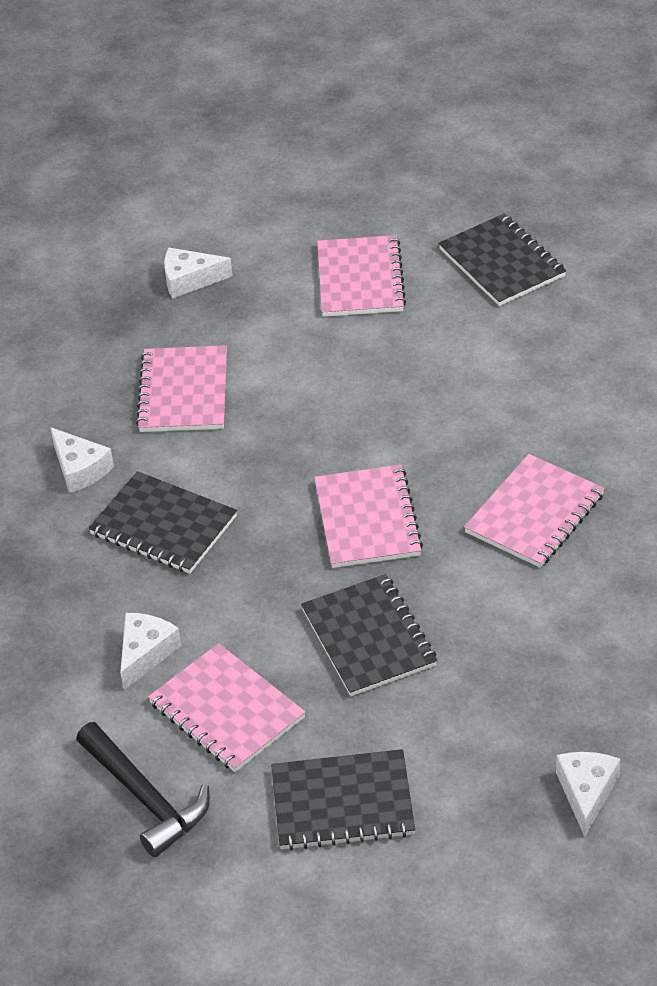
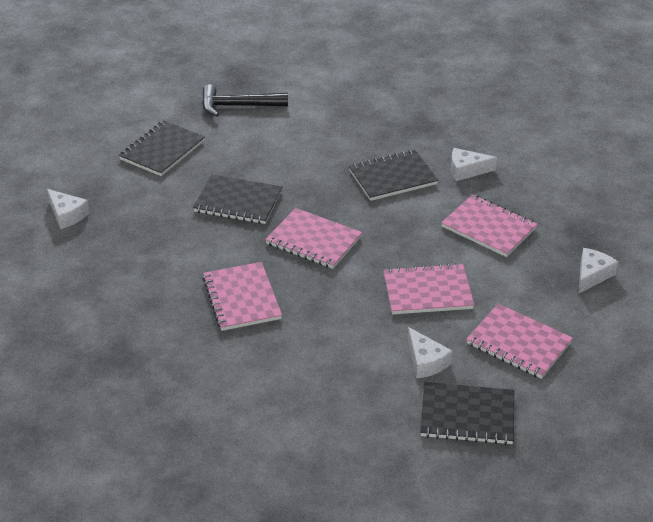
camera: 125 degrees right, 5 degrees down
white cheese [120,613,181,690] -> white cheese moved to [408,327,452,379]
pink notebook [148,643,306,772] -> pink notebook moved to [383,263,474,314]

